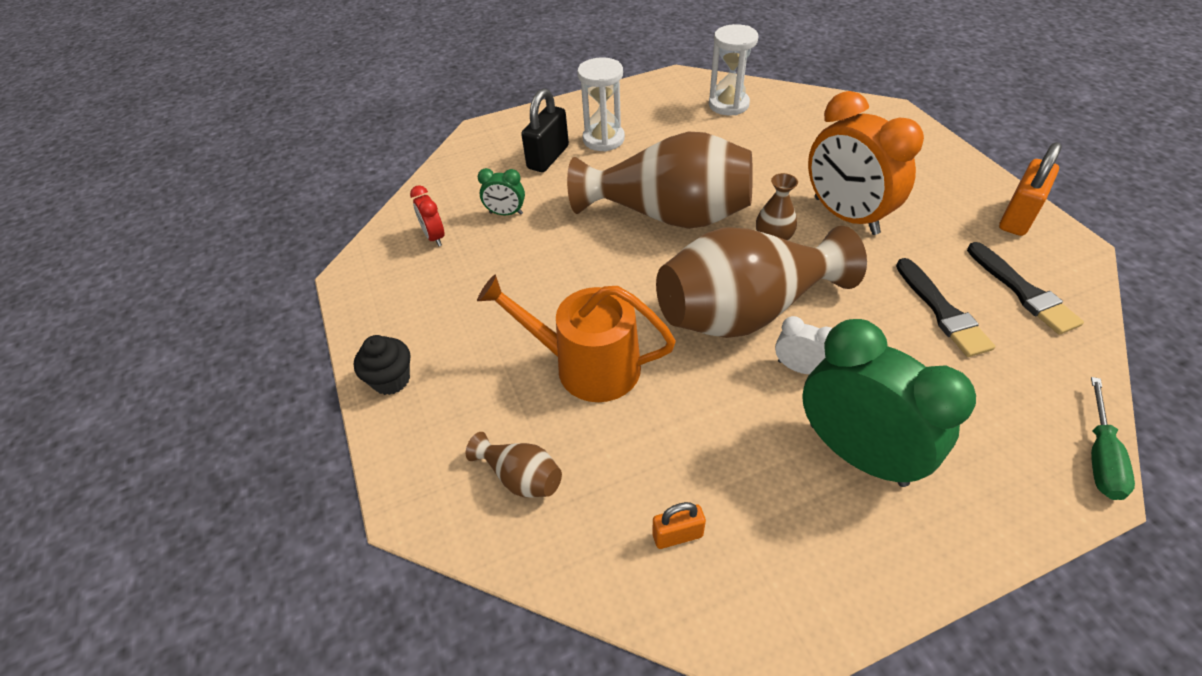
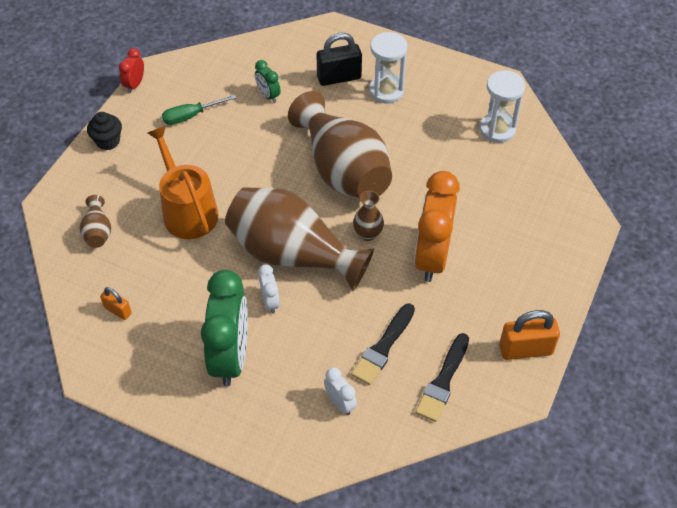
camera: 45 degrees right, 5 degrees up
red clock [410,185,445,246] -> red clock moved to [119,48,144,93]
green screwdriver [1091,377,1135,500] -> green screwdriver moved to [162,95,236,125]
none -> white clock [324,367,357,415]

